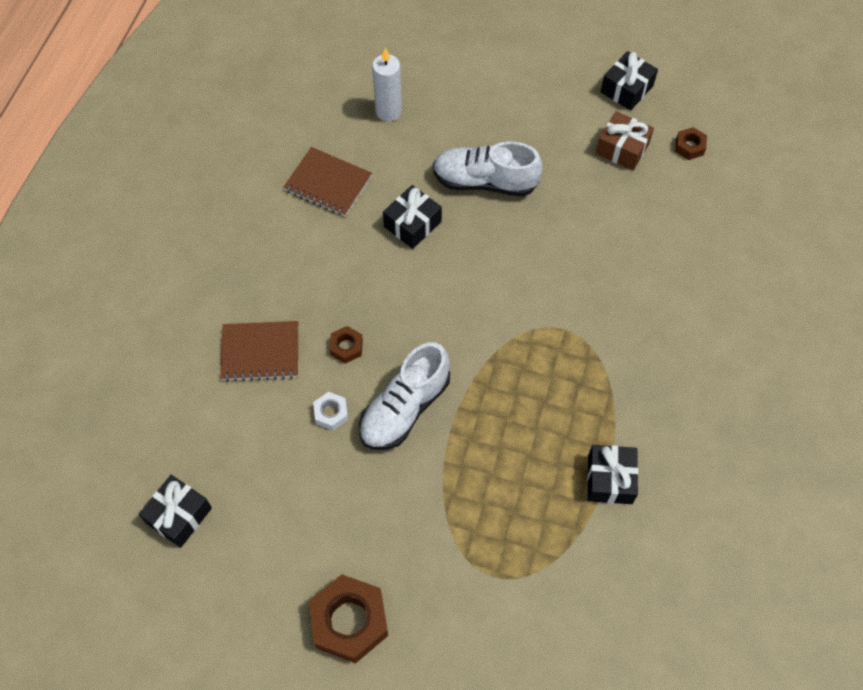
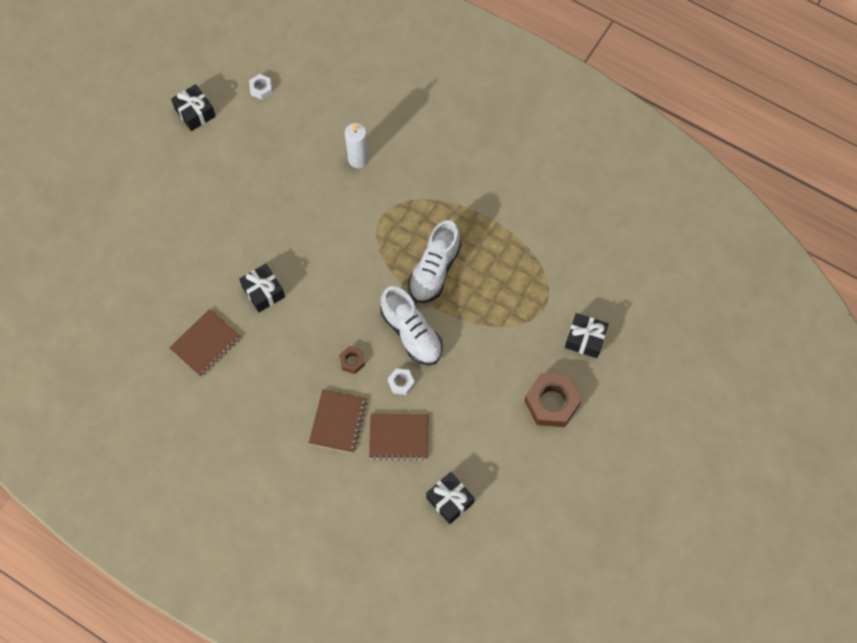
camera: 75 degrees left, 5 degrees up
white candle [372,48,402,121] -> white candle moved to [345,122,369,168]
white shoe [433,141,543,196] -> white shoe moved to [408,220,461,303]
black gift [587,445,638,504] -> black gift moved to [565,313,609,358]
brown gift [596,111,654,170] -> none
brown nut [675,127,707,160] -> white nut [249,74,272,99]
none -> brown notebook [369,413,429,461]

